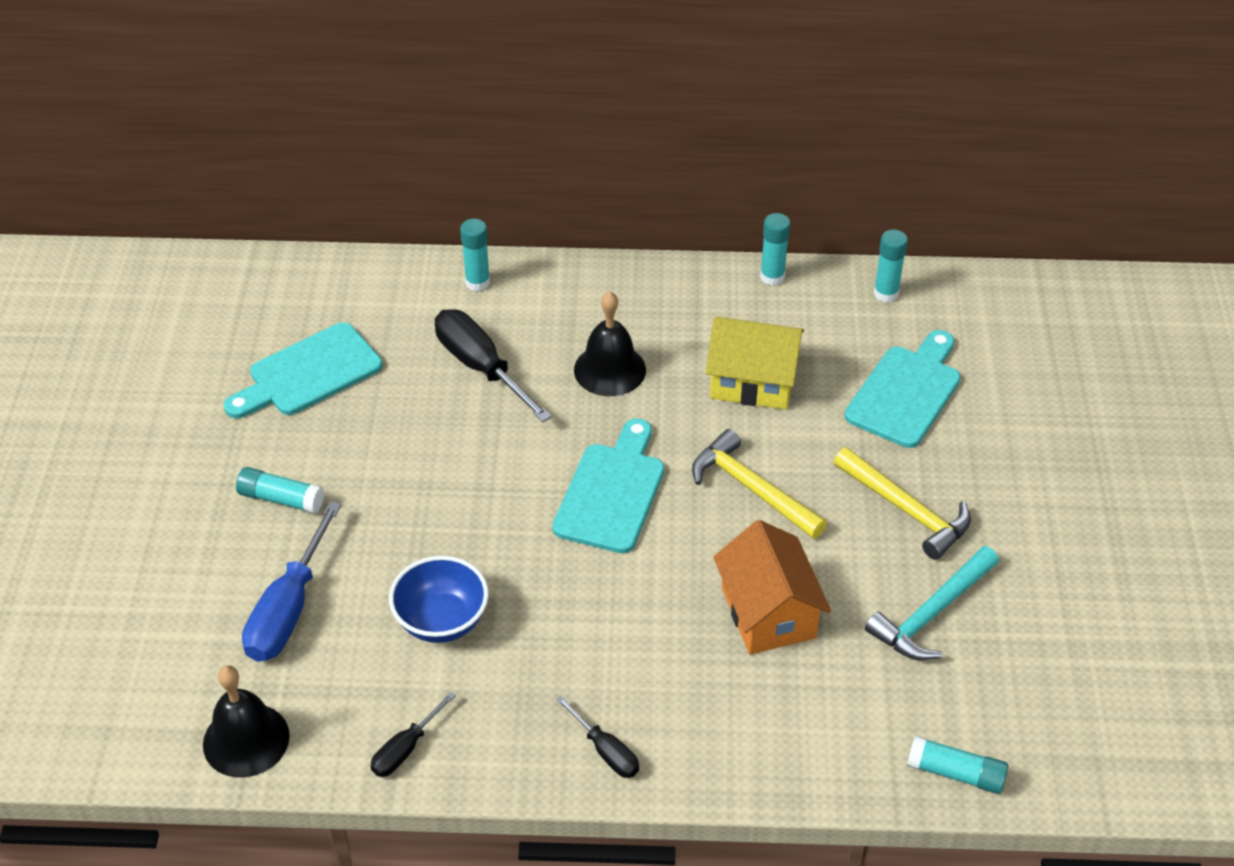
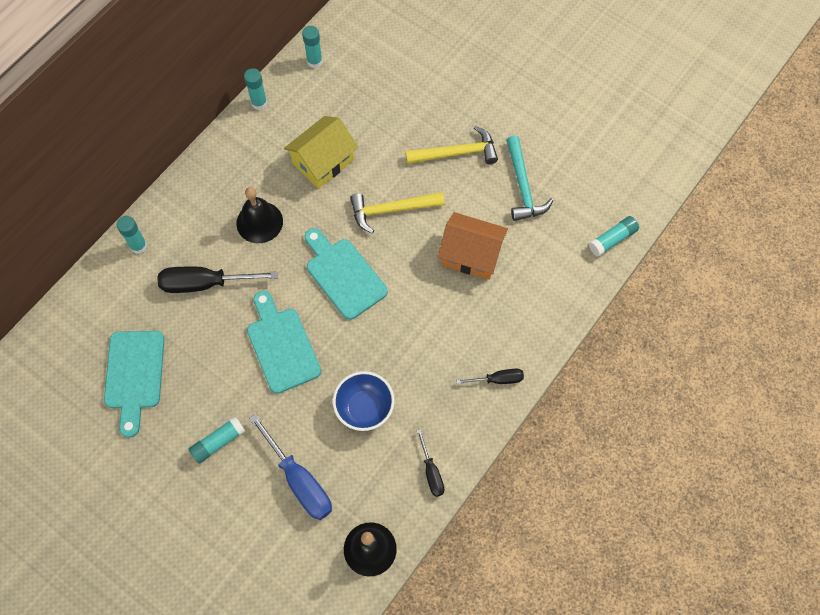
camera: 55 degrees left, 20 degrees up
turquoise cutting board [845,330,961,448] -> turquoise cutting board moved to [247,291,321,394]

